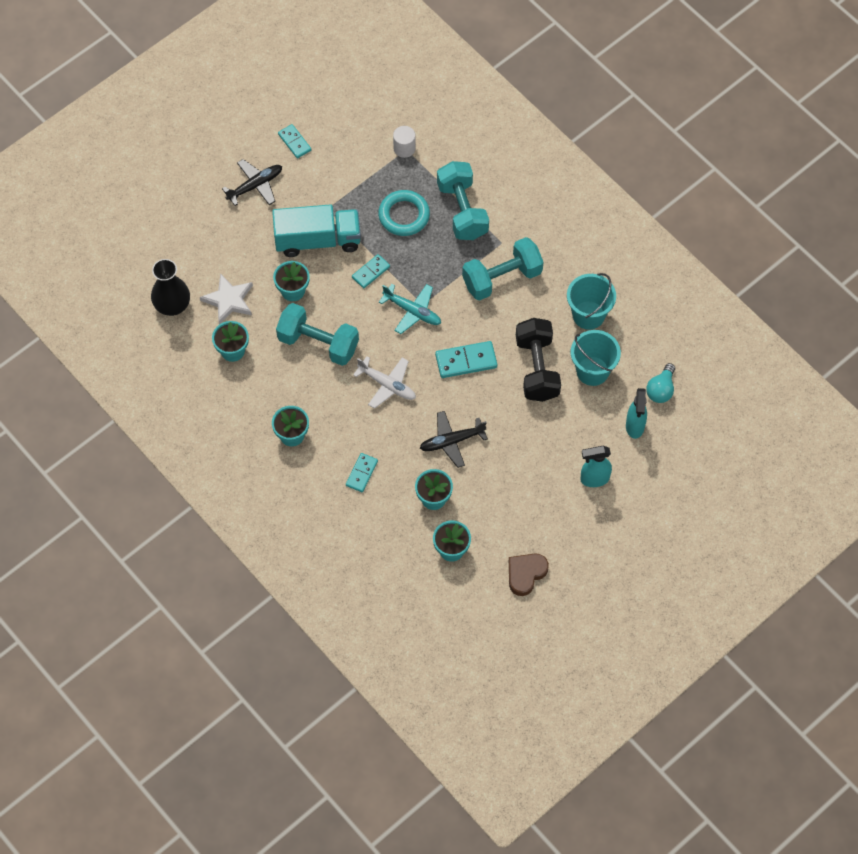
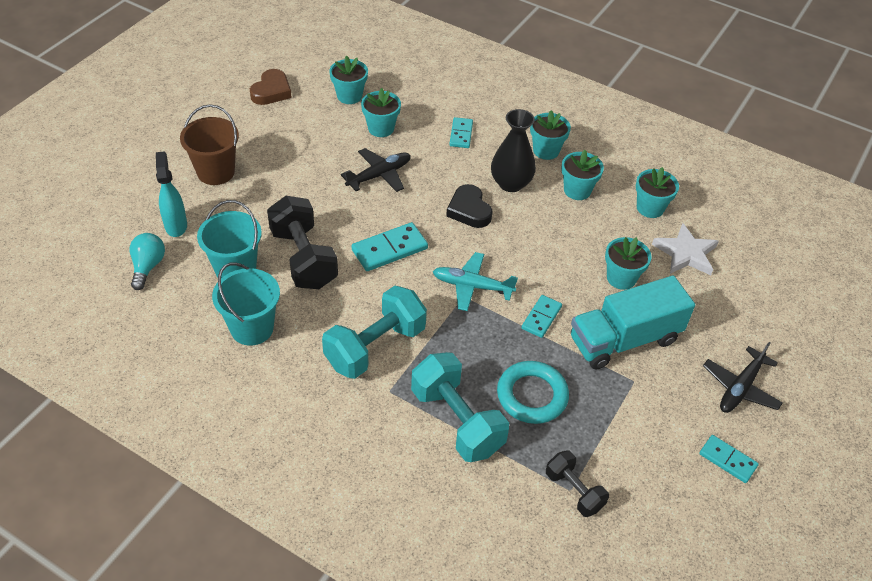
camera: 160 degrees right, 15 degrees down
black vase [151,259,190,316] -> black vase moved to [491,109,536,192]
turquoise dumbbell [276,303,359,366] -> none
white plane [353,356,416,409] -> black heart [446,184,493,228]
white cylinder [393,126,416,158] -> black dumbbell [546,450,609,517]
turquoise spray bottle [581,446,612,487] -> brown bucket [180,104,239,185]
none -> turquoise flower pot [561,150,604,200]

